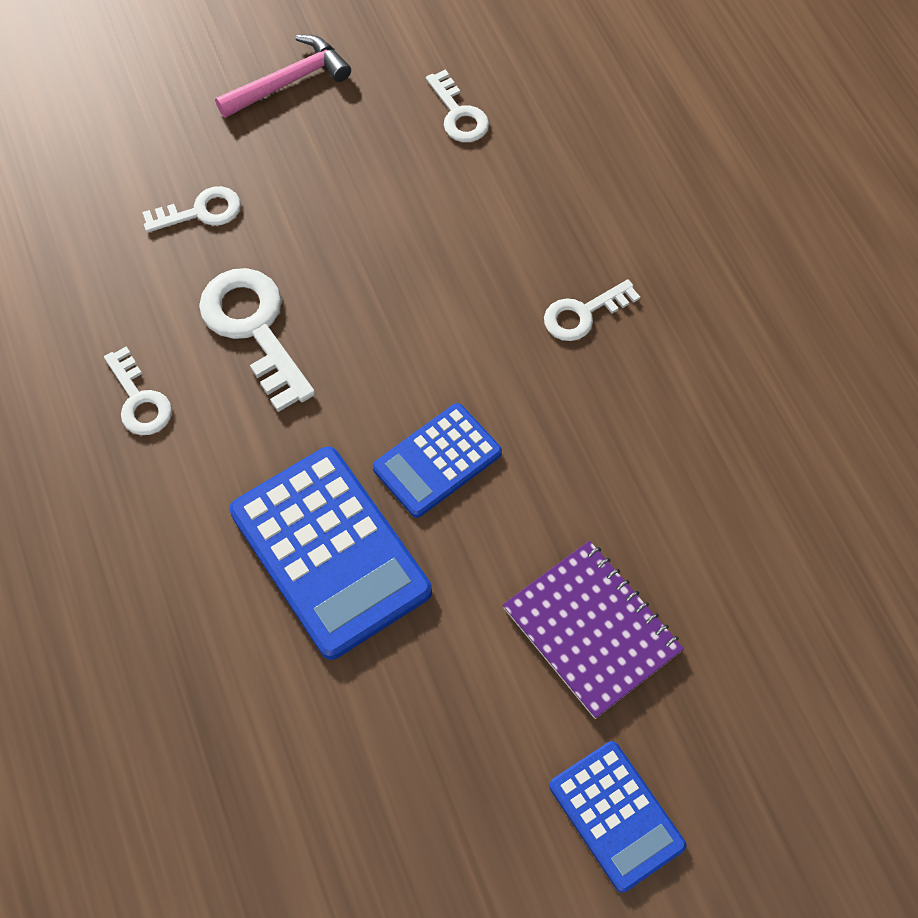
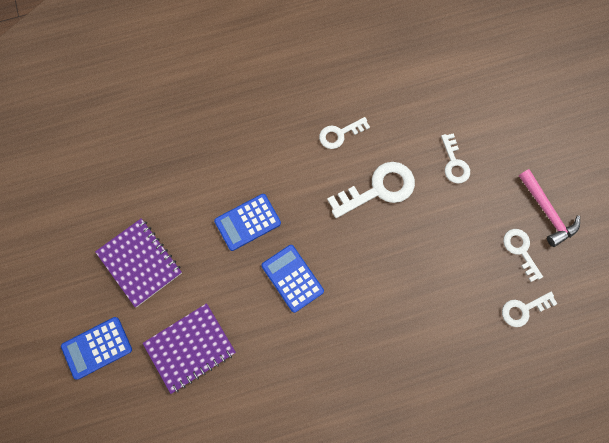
camera: 95 degrees right, 10 degrees up
blue calculator [229,447,432,660] -> blue calculator [214,194,281,251], size x0.60
white key [544,279,640,341] -> white key moved to [503,229,543,282]
none -> purple notebook [95,218,182,307]

